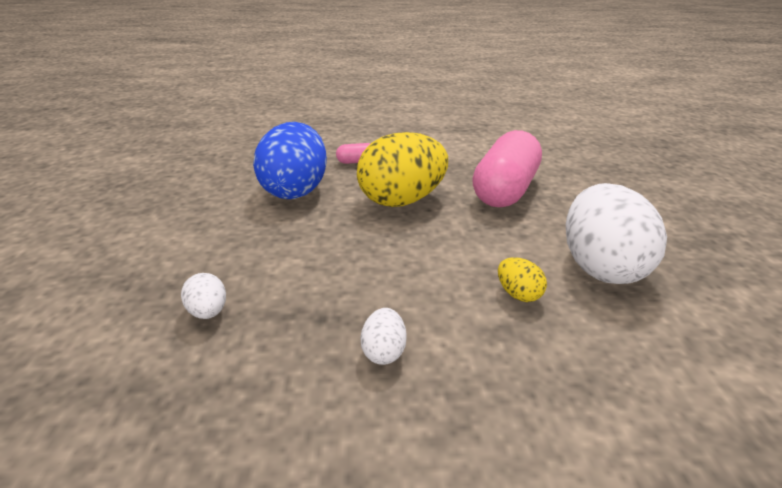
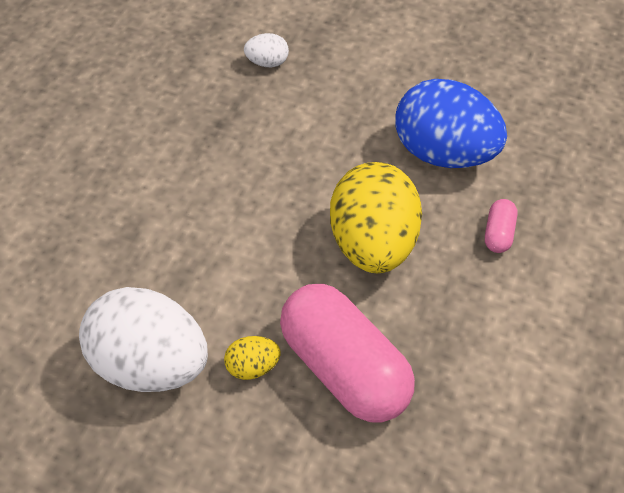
camera: 115 degrees right, 20 degrees up
white egg [360,308,407,365] -> none
yellow egg [498,257,547,302] -> yellow egg moved to [224,336,281,380]

